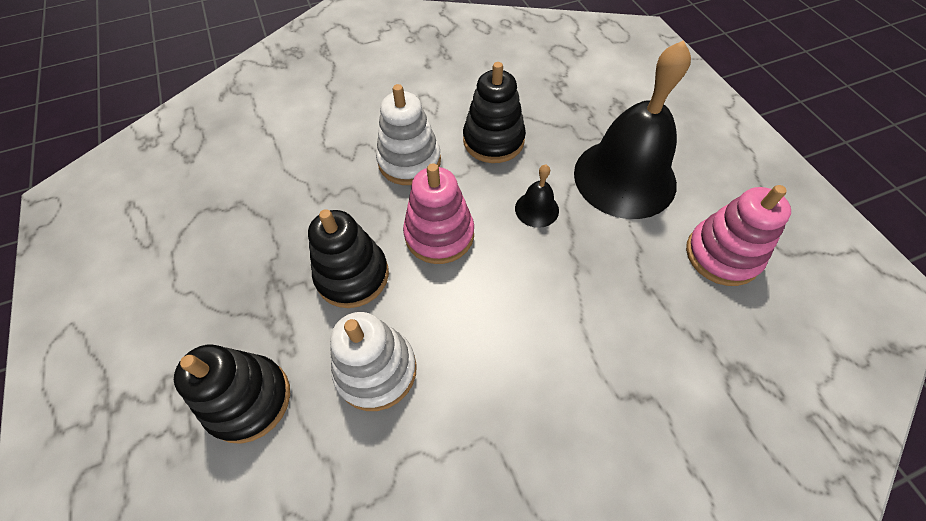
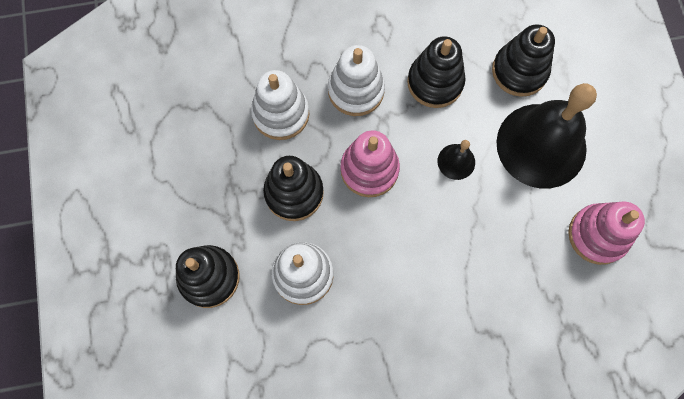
camera: 10 degrees right, 15 degrees up
none -> white stacking toy [251,70,309,140]
none -> black stacking toy [492,24,555,97]

